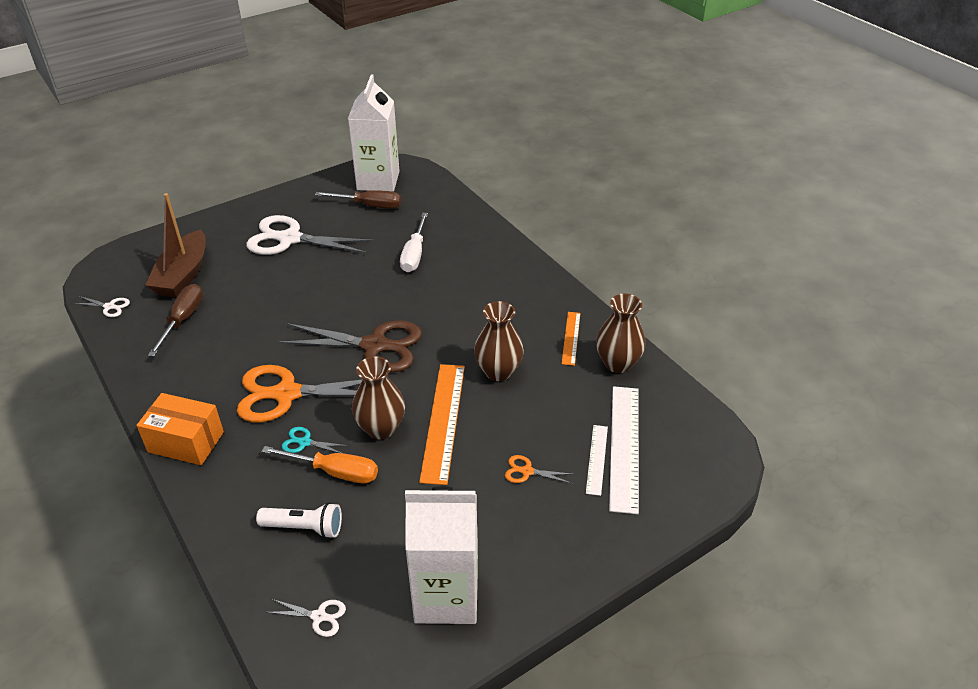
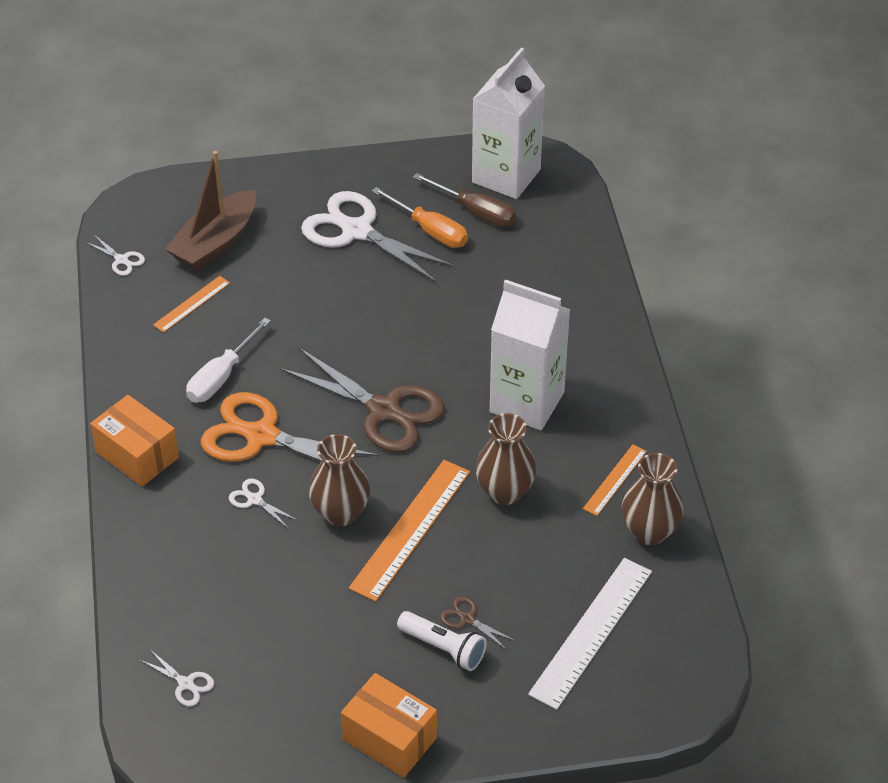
camera: 25 degrees right, 5 degrees up
brown screwdriver [148,284,203,357] -> orange ruler [153,276,230,333]
white flashlight [256,502,342,539] -> white flashlight moved to [397,611,487,671]
orange screwdriver [262,446,378,483] -> orange screwdriver moved to [372,187,468,248]
turquoise scissors [282,427,350,453] -> white scissors [229,479,298,529]
white screwdriver [400,213,428,272] -> white screwdriver moved to [186,318,271,403]
white carton [405,486,478,624] -> white carton moved to [490,279,571,430]
orange scissors [505,455,573,484] -> brown scissors [440,596,515,650]
white ruler [586,425,608,496] -> none
none -> orange box [341,673,437,778]

